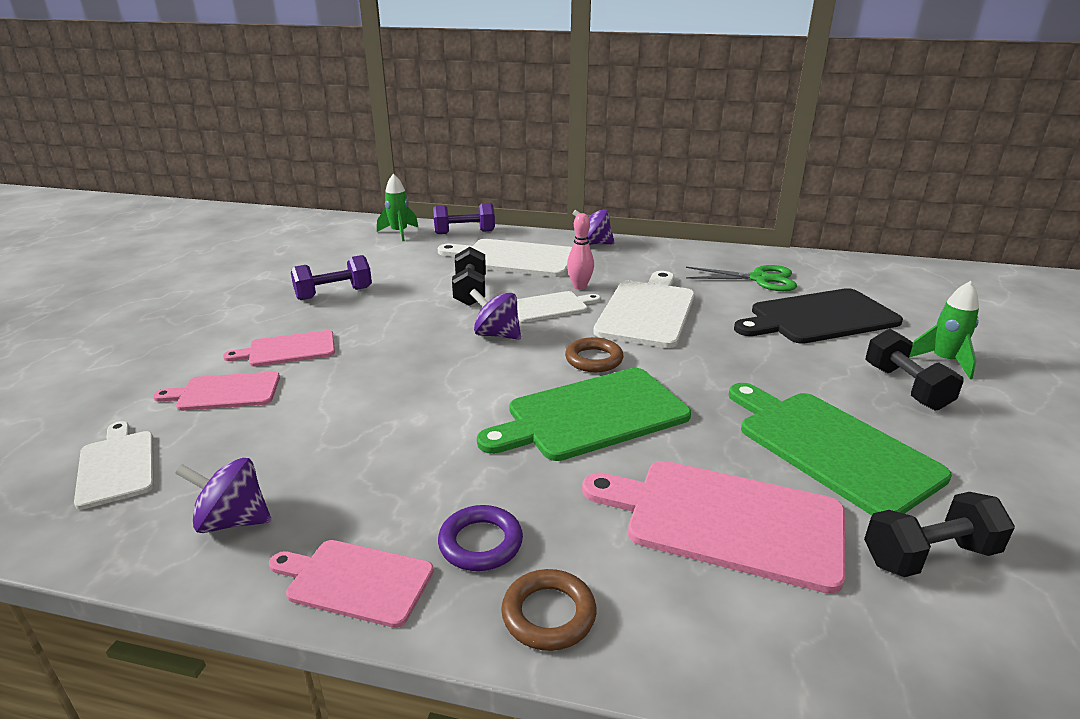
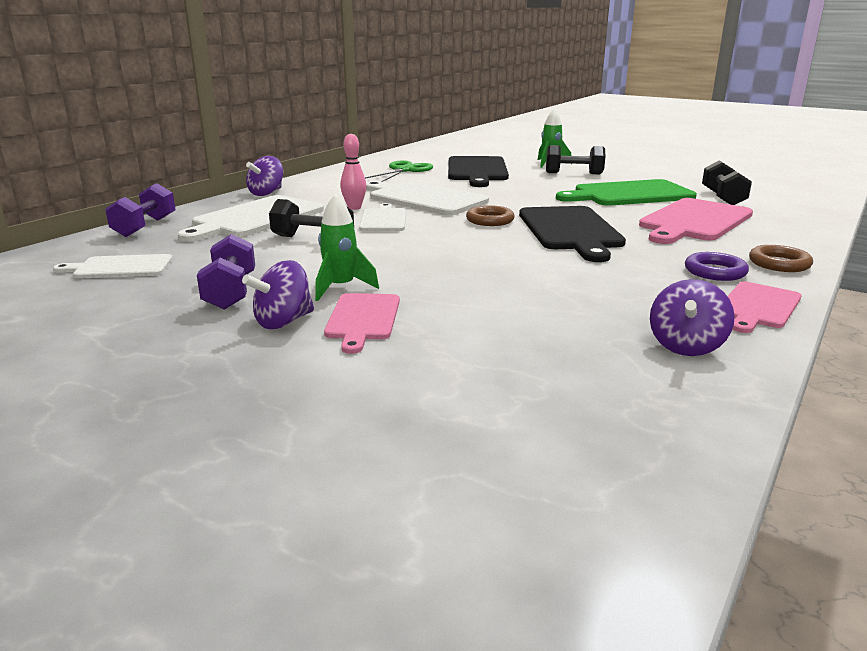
camera: 70 degrees left, 5 degrees down
white cutting board [74,421,154,509] -> white cutting board moved to [53,254,173,279]
pink cutting board [153,372,280,411] -> none
green rocket [377,173,419,241] -> green rocket moved to [315,194,379,301]
purple spinning top [470,289,521,340] -> purple spinning top moved to [242,260,314,329]
green cutting board [477,368,691,461] -> black cutting board [519,206,626,262]

